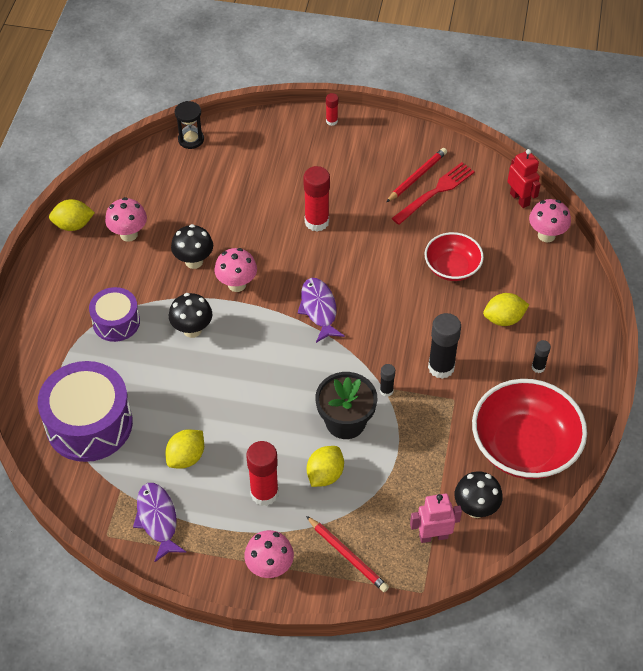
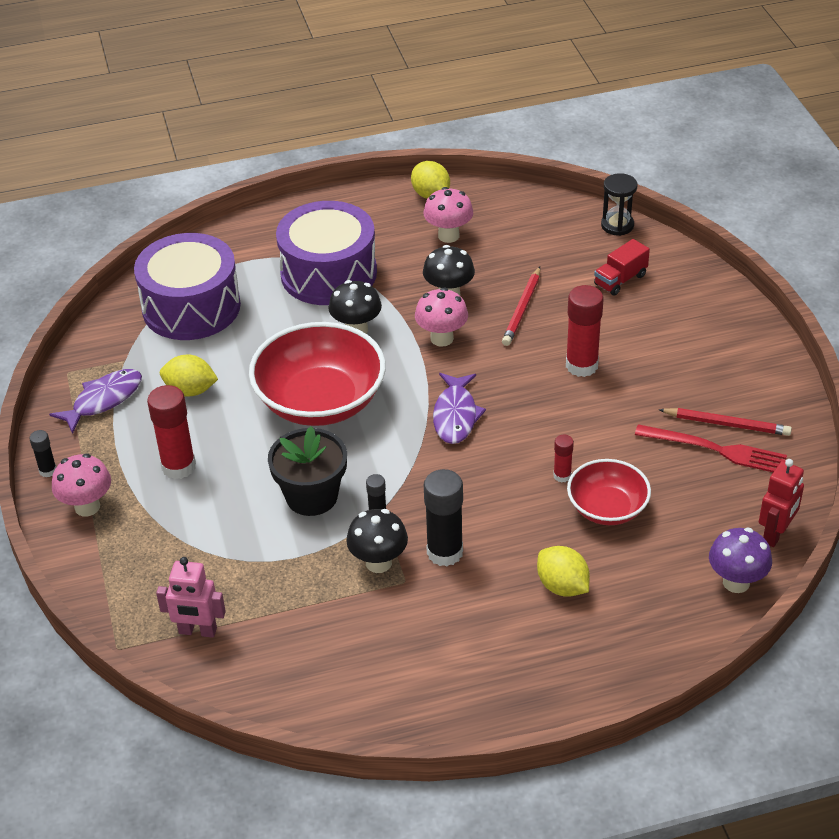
camera: 65 degrees right, 10 degrees down
purple drum [89,287,140,342] -> purple drum [276,201,377,305], size x1.73
purple fish [297,278,345,343] -> purple fish turned 135 degrees clockwise [433,373,486,444]
red pencil [306,516,389,592] -> red pencil moved to [502,267,540,346]
yellow lemon [307,446,344,487] -> none
red glue stick [326,93,338,126] -> red glue stick moved to [553,435,574,483]
pink robot [410,493,462,543] -> pink robot turned 135 degrees clockwise [156,557,226,638]
black mushroom [455,471,503,518] -> black mushroom moved to [346,509,408,573]
red bowl [472,379,587,479] -> red bowl moved to [249,322,386,426]
pink mushroom [529,199,571,242] -> purple mushroom [709,528,772,593]
black glue stick [532,340,551,373] -> black glue stick moved to [29,430,56,477]
none -> red truck [594,239,650,296]

